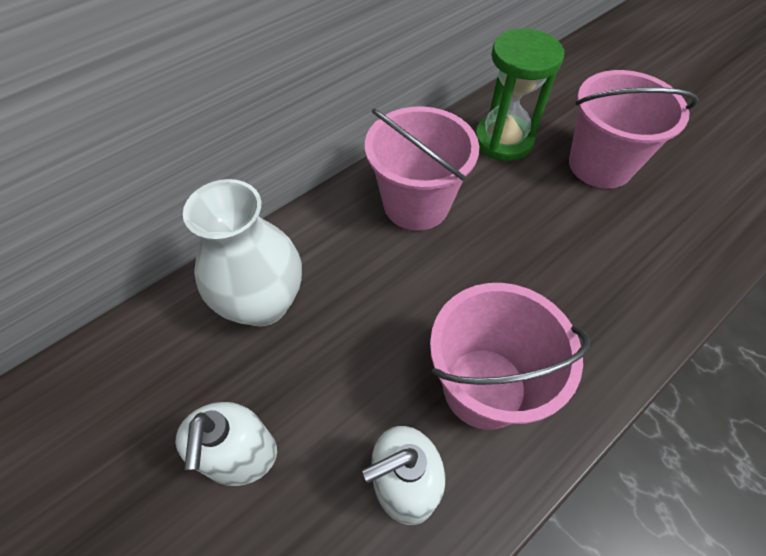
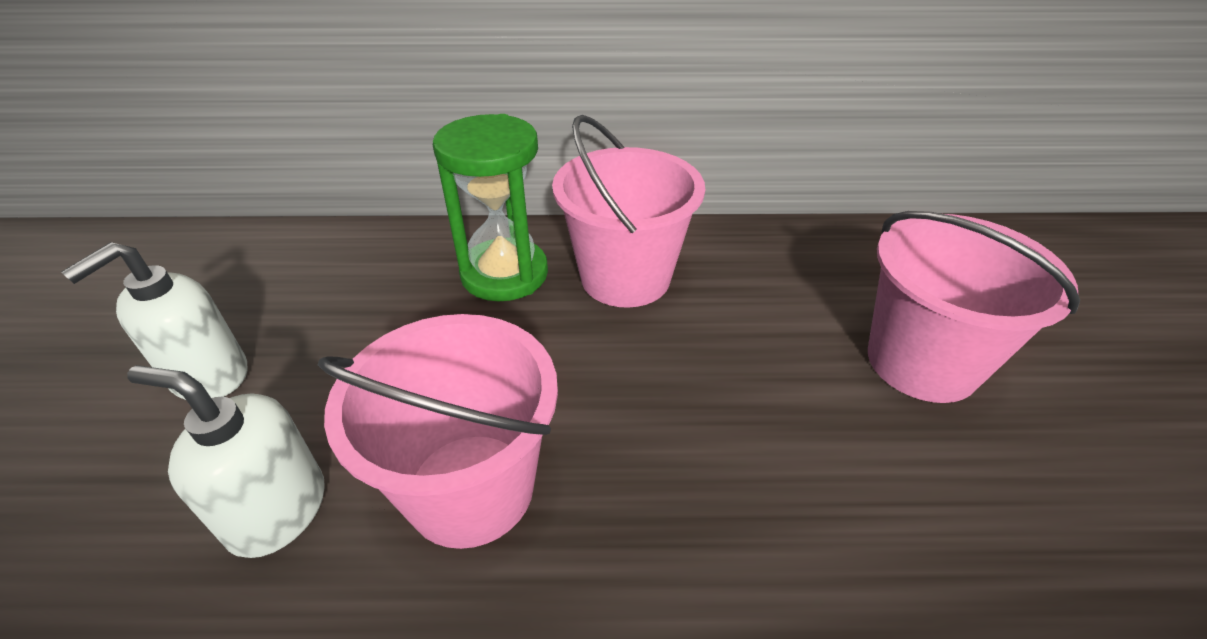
camera: 40 degrees right, 15 degrees down
white vase [183,179,302,326] -> none
green hourglass [475,29,564,161] -> green hourglass moved to [433,114,548,301]

